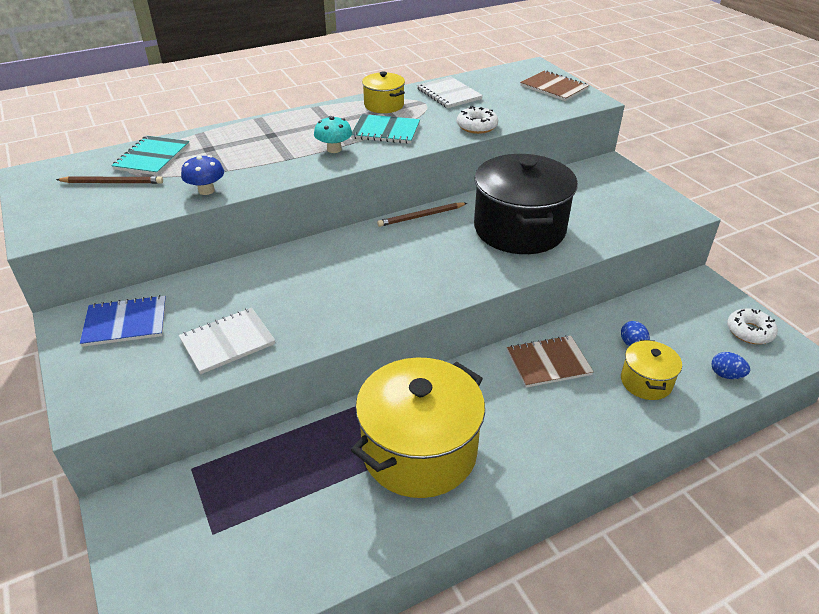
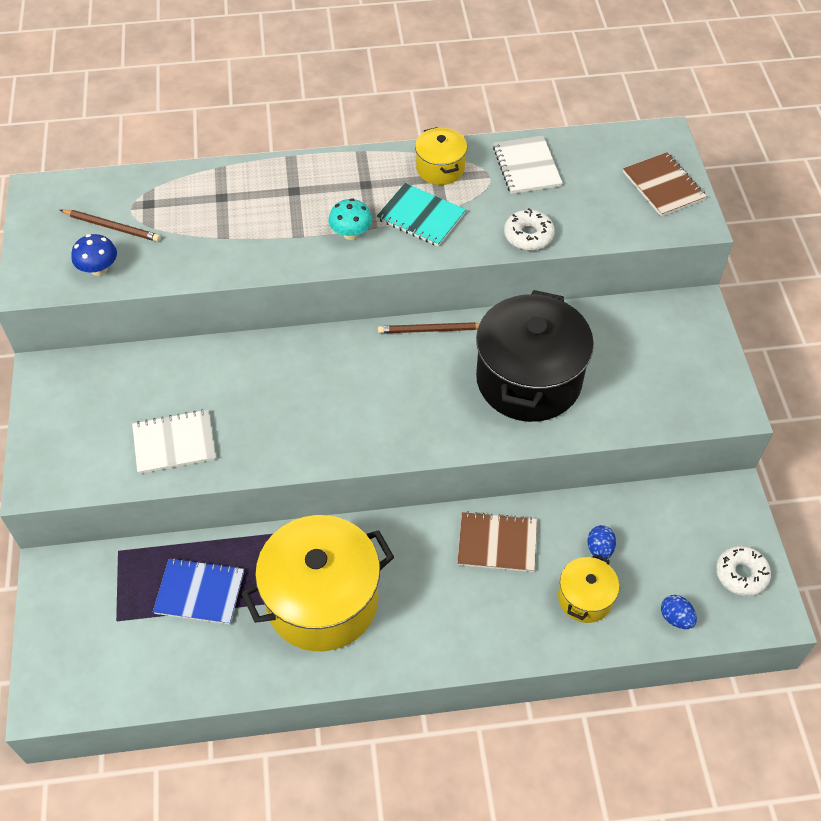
camera: 20 degrees right, 15 degrees up
blue notebook [80,295,166,347] -> blue notebook moved to [153,558,244,624]
turquoise notebook [111,136,190,175] -> none
blue mushroom [181,155,224,195] -> blue mushroom moved to [71,234,117,276]

